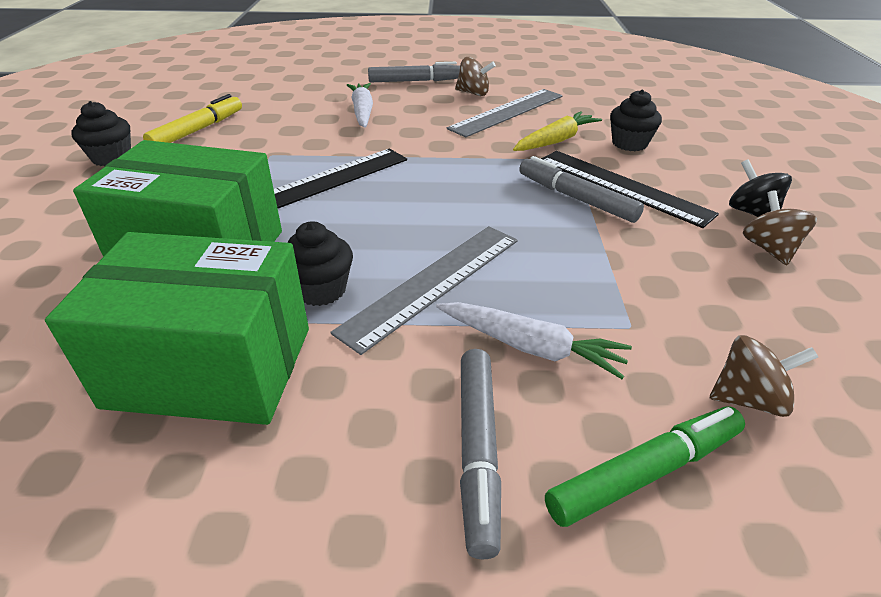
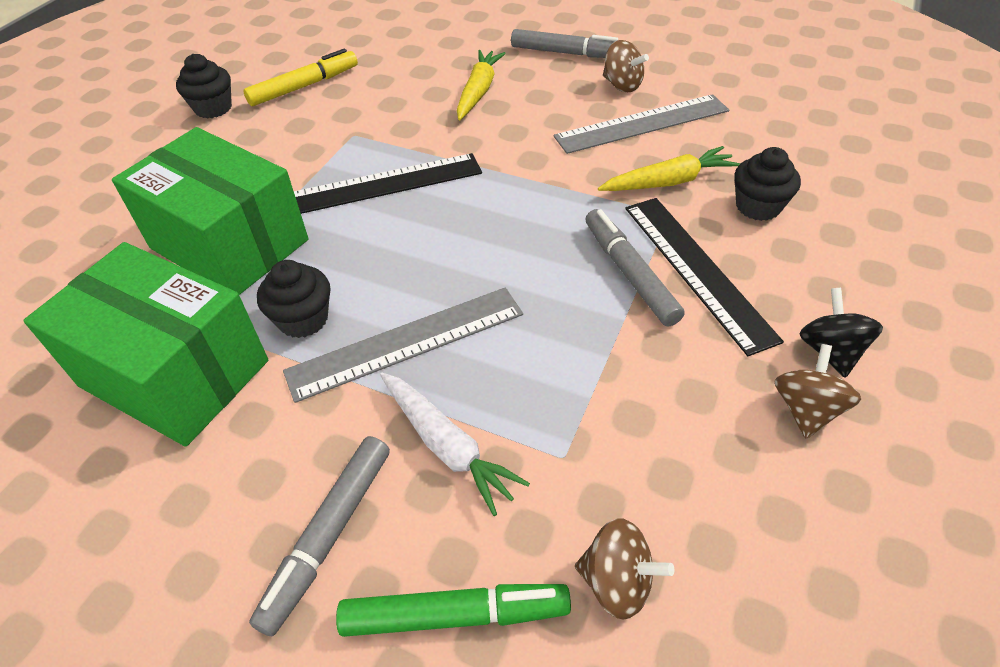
camera: 25 degrees right, 10 degrees up
white carrot [347,83,373,128] -> yellow carrot [457,50,506,120]

